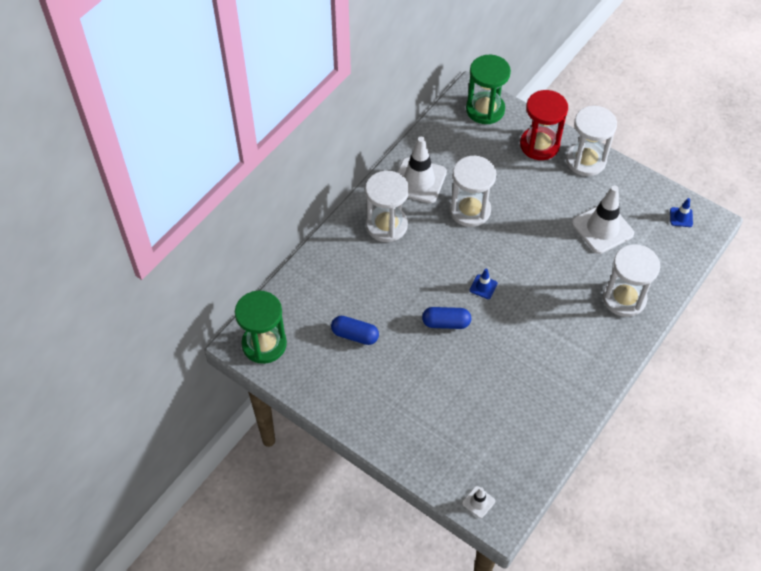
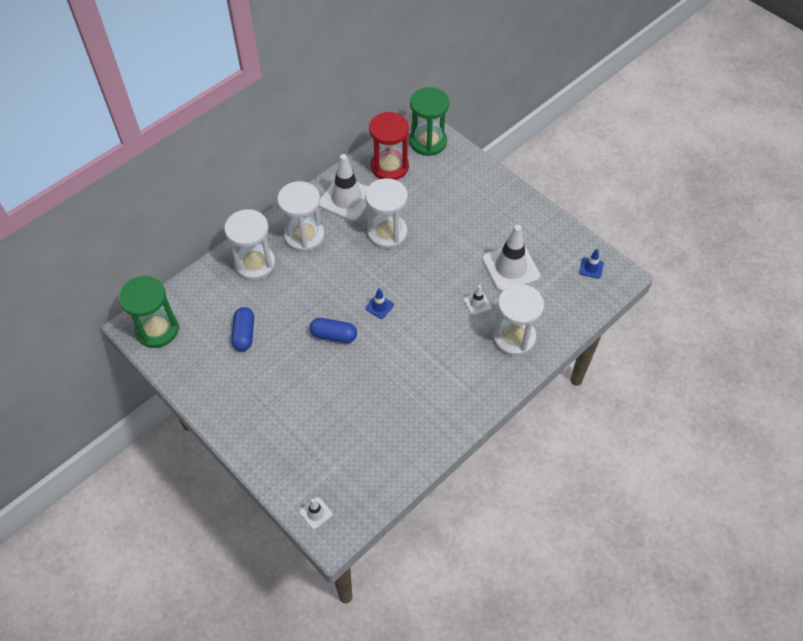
camera: 10 degrees right, 0 degrees up
blue capsule [331,316,379,345] -> blue capsule turned 60 degrees clockwise [231,307,254,351]
red hourglass [520,90,568,160] -> red hourglass moved to [369,112,409,180]
white hourglass [566,106,617,176] -> white hourglass moved to [224,209,276,280]
none -> white traffic cone [464,285,491,315]

